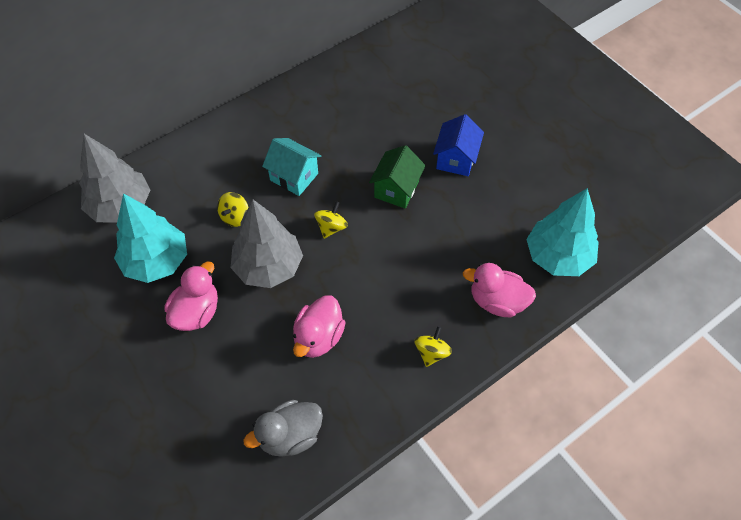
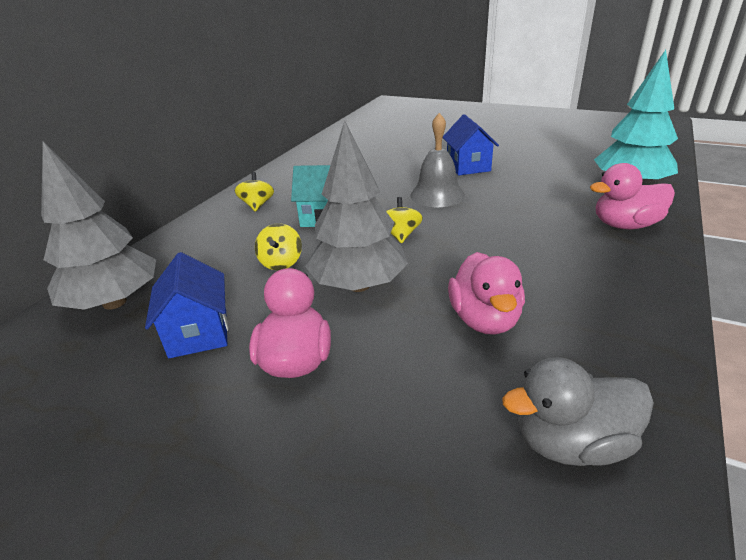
camera: 25 degrees left, 25 degrees down
turquoise tree [114,193,187,283] -> blue house [145,252,228,358]
grey duck [243,400,323,457] -> grey duck turned 45 degrees clockwise [502,357,654,466]
green house [369,145,426,209] -> grey bell [410,113,465,207]
yellow spinning top [414,326,452,367] -> yellow spinning top moved to [235,172,274,212]

